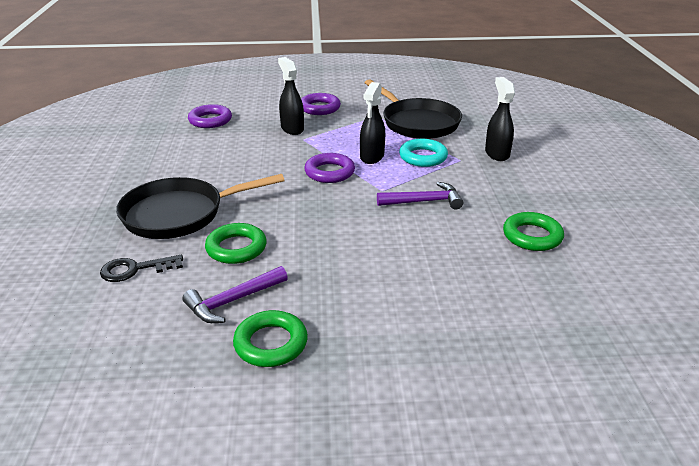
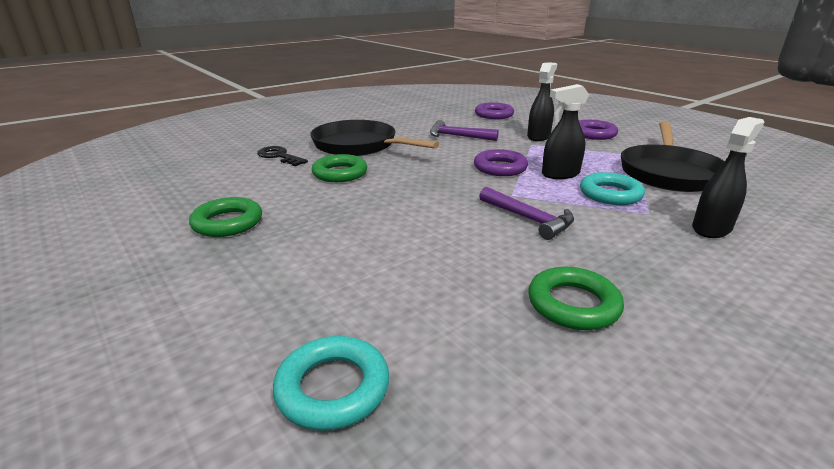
camera: 55 degrees right, 5 degrees down
purple hammer [182,266,288,323] -> purple hammer moved to [430,120,499,141]
none -> turquoise ring [273,336,389,431]

